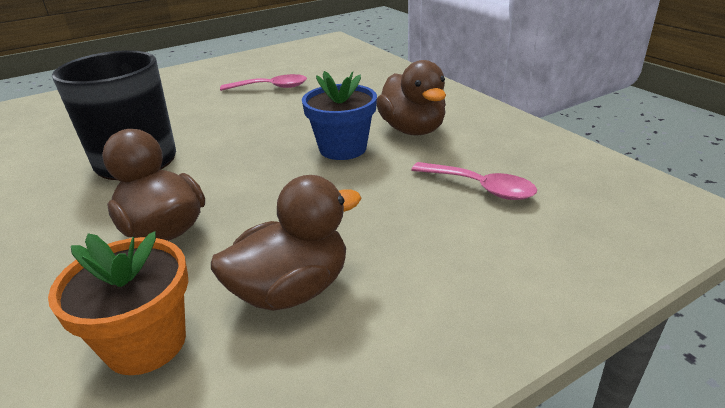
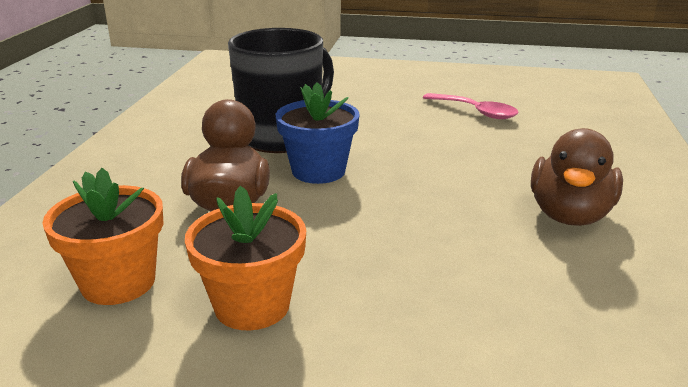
camera: 40 degrees right, 5 degrees down
brown duck [211,175,362,311] -> orange flower pot [185,186,306,331]
blue flower pot [302,71,377,160] -> blue flower pot moved to [276,82,360,184]
pink spoon [411,162,537,200] -> none

